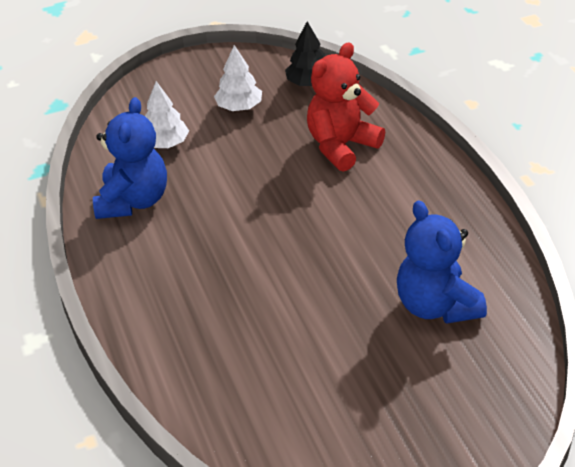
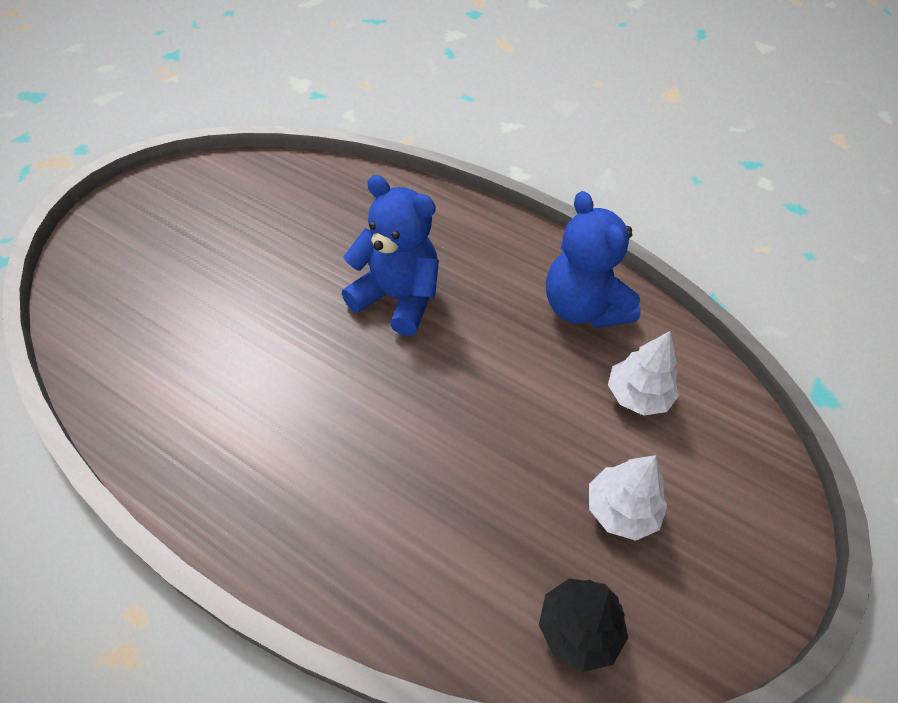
camera: 140 degrees right, 10 degrees up
red teddy bear [307,42,385,172] -> none
blue teddy bear [397,200,487,324] -> blue teddy bear moved to [342,175,439,336]

